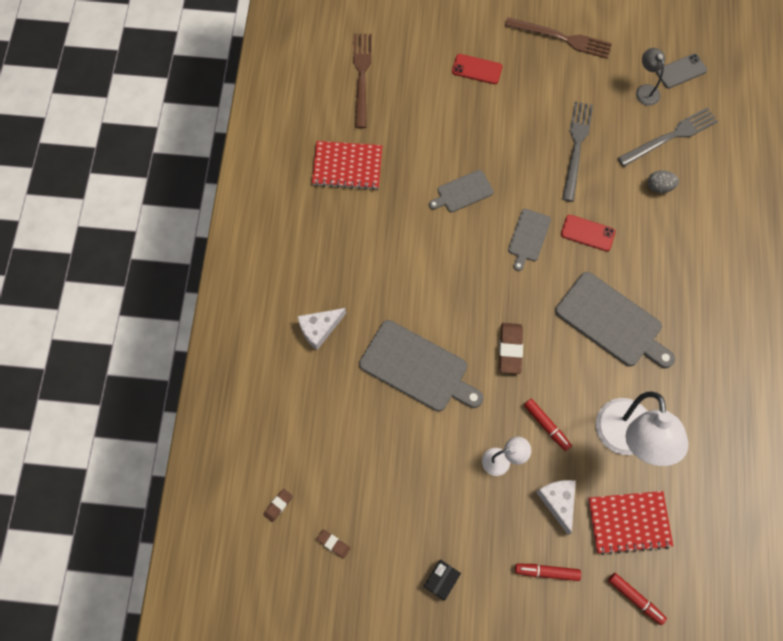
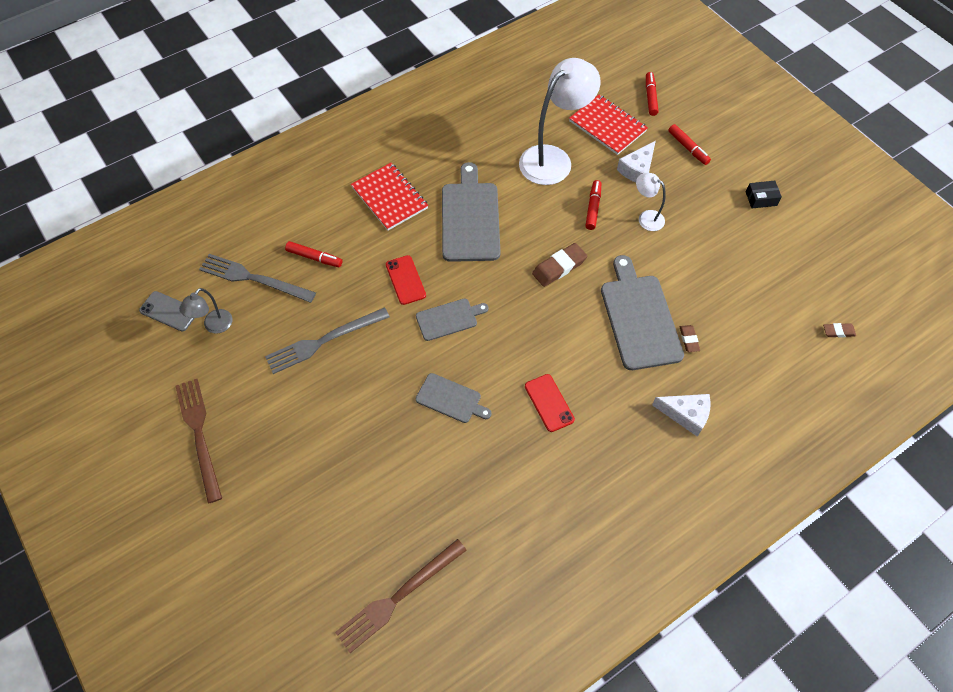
camera: 130 degrees left, 10 degrees down
red notebook [312,141,382,190] -> red notebook moved to [351,163,428,230]
brown eraser [316,529,351,559] -> brown eraser moved to [680,325,700,352]
red phone [452,54,502,84] -> red phone moved to [525,374,575,432]
grey egg [647,170,679,193] -> red marker [285,241,342,267]

